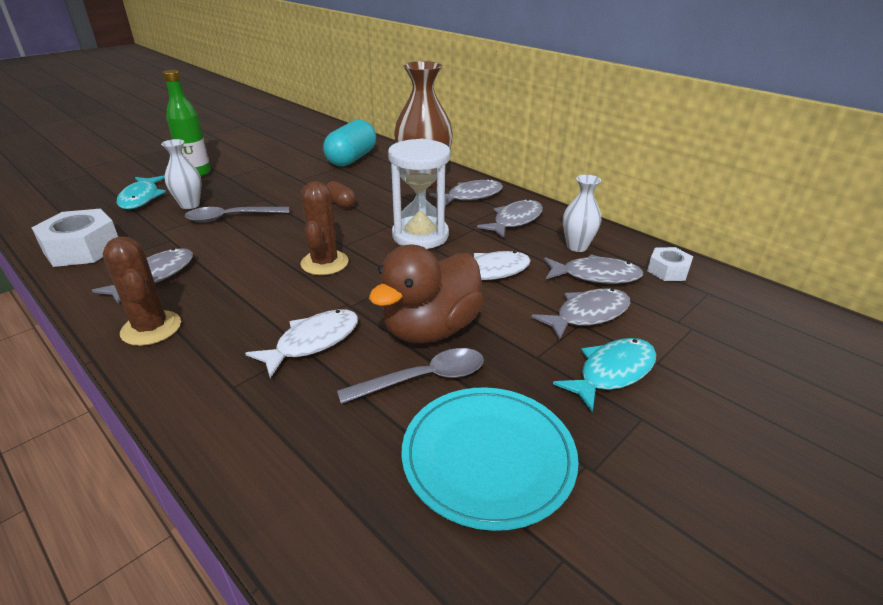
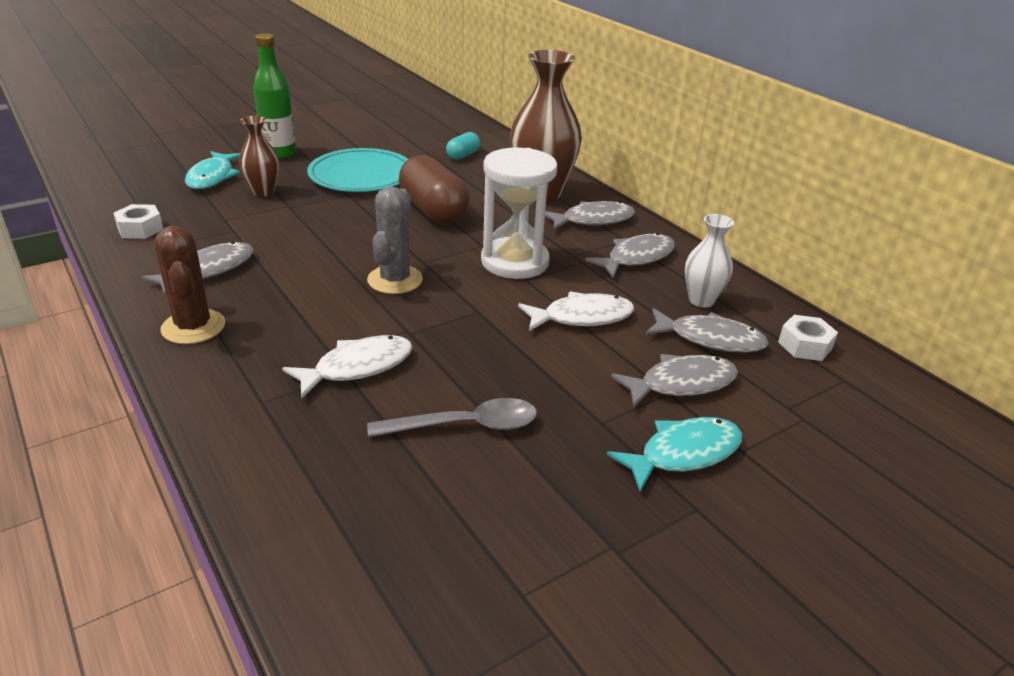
camera: 10 degrees right, 0 degrees up
white nut [32,209,118,267] -> white nut [114,204,163,239], size x0.57
white vase [161,139,202,209] -> brown vase [239,116,279,197]
grey spoon [185,207,289,222] -> none
brown cactus [300,181,348,275] -> grey cactus [367,186,423,294]
turquoise capsule [323,120,376,166] -> turquoise capsule [446,132,480,160], size x0.50
brown capsule [326,181,356,208] -> brown capsule [399,155,470,224], size x2.00
brown duck [369,245,484,343] -> none
turquoise plate [402,387,579,531] -> turquoise plate moved to [307,148,408,192]

